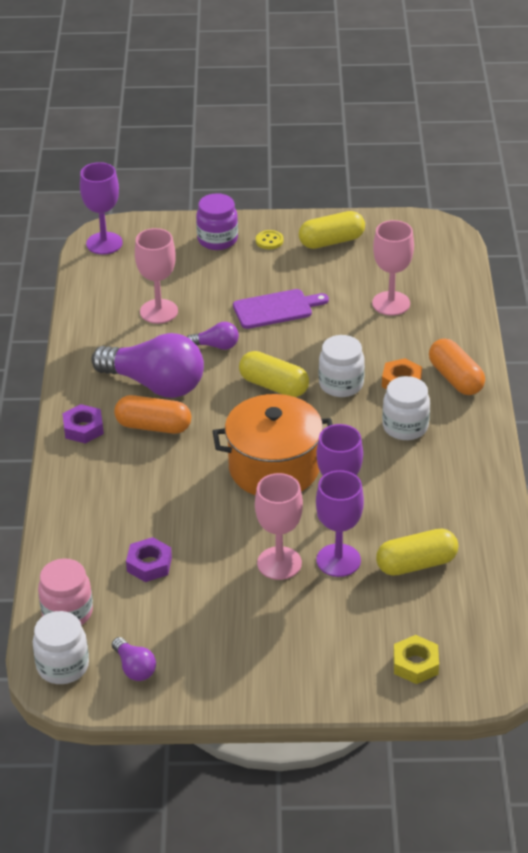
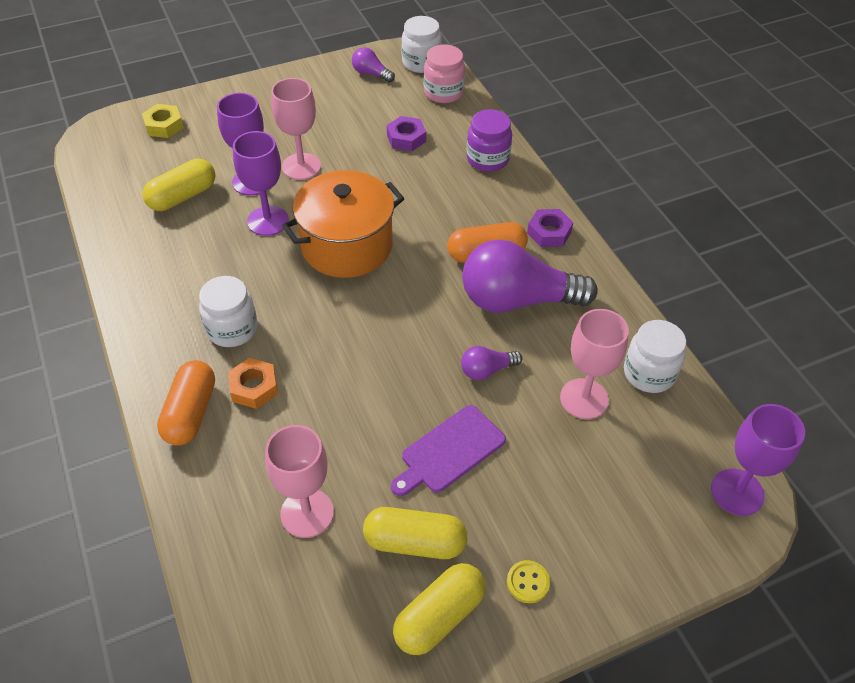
camera: 155 degrees right, 10 degrees up
purple jar [196,193,238,250] -> purple jar moved to [467,109,512,172]
yellow capsule [239,351,309,397] -> yellow capsule moved to [363,507,467,559]
white jar [319,335,365,397] -> white jar moved to [624,320,686,393]
orange capsule [429,338,485,395] -> orange capsule turned 60 degrees clockwise [157,360,215,446]

